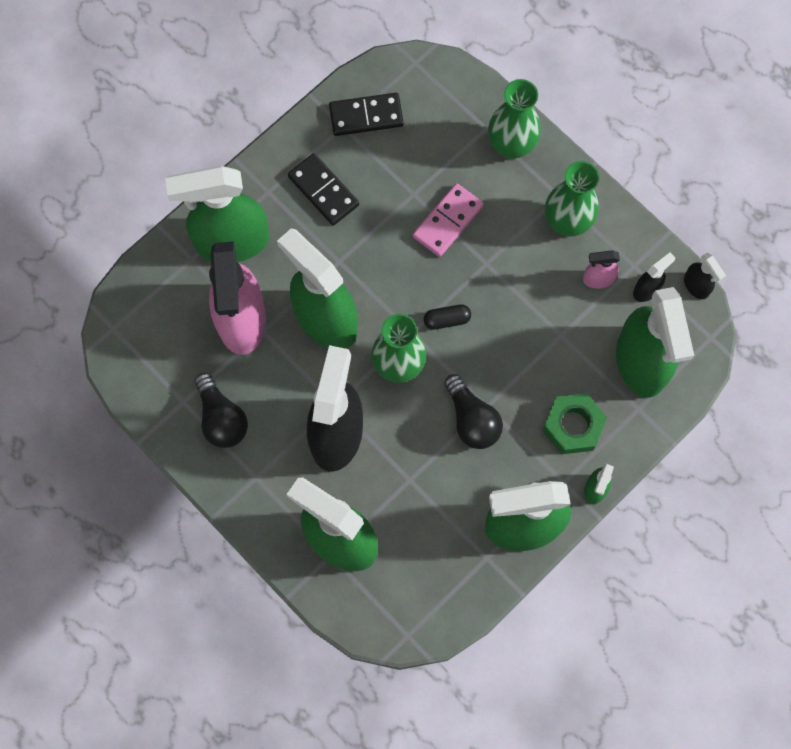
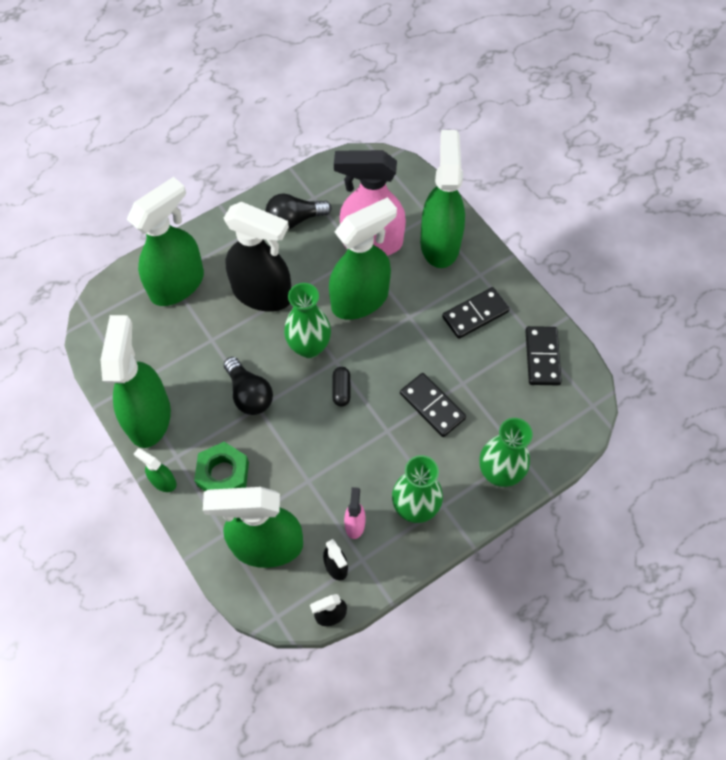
camera: 100 degrees right, 10 degrees down
pink domino [413,183,484,257] -> black domino [400,373,466,437]
black light bulb [444,374,503,449] -> black light bulb turned 105 degrees counterclockwise [224,357,273,415]

